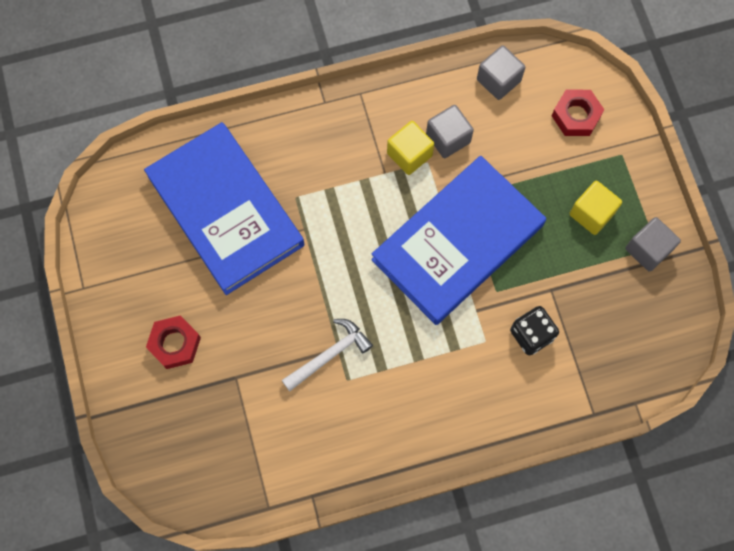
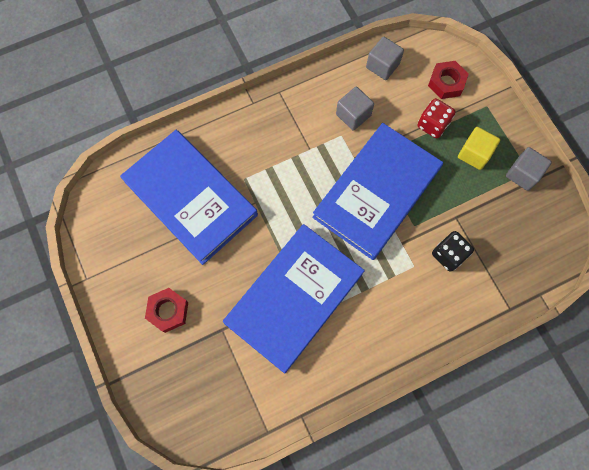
camera: 10 degrees left, 0 degrees up
white hammer [282,319,373,391] -> blue book [223,224,365,374]
yellow cube [387,121,434,175] -> none
none -> red dice [418,98,455,139]

